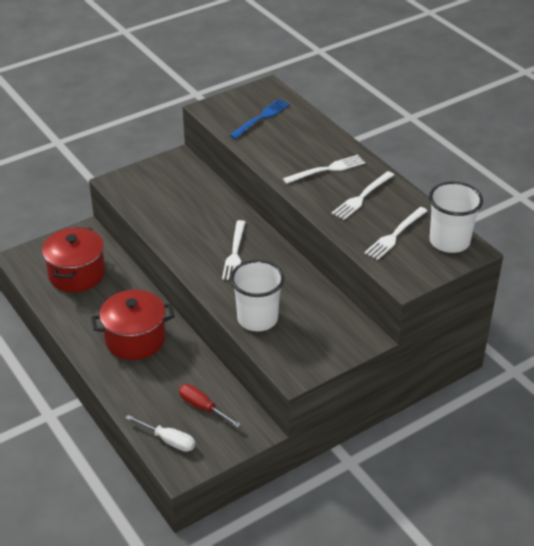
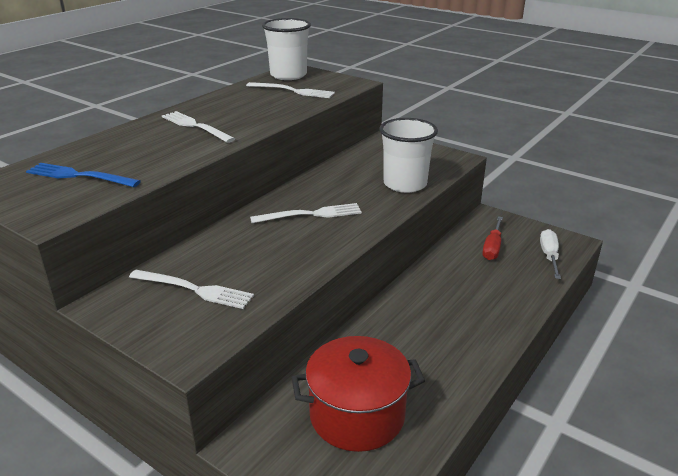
camera: 110 degrees left, 10 degrees down
red pot [91,290,175,360] -> none
white fork [332,171,394,220] -> white fork moved to [129,270,254,309]

